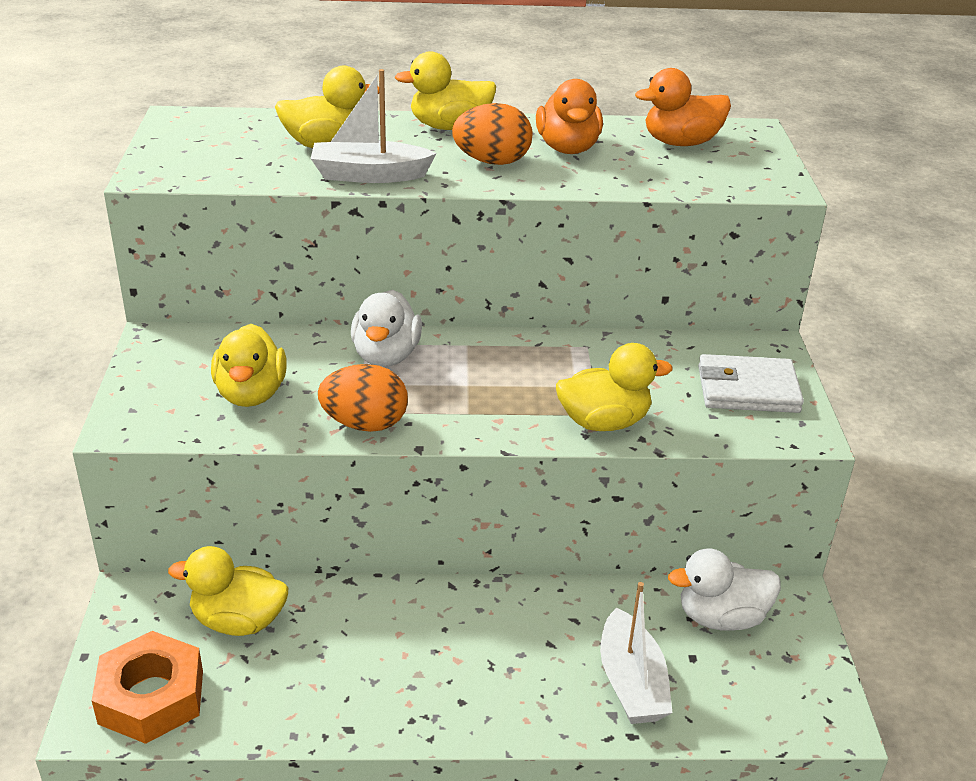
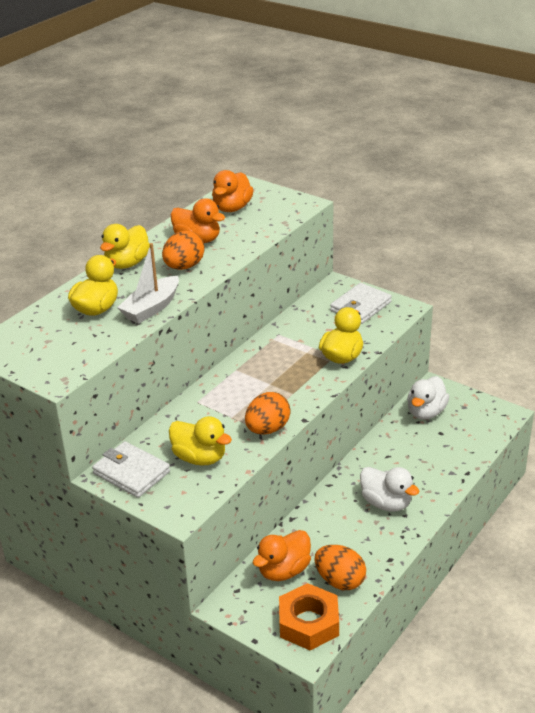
camera: 50 degrees left, 0 degrees up
yellow duck [168,546,288,636] -> orange duck [253,530,311,581]
white duck [351,290,422,367] -> white duck moved to [360,467,420,512]
white boat [600,582,673,724] -> none
none -> white wallet [92,441,170,498]
none -> orange egg [315,545,366,590]

